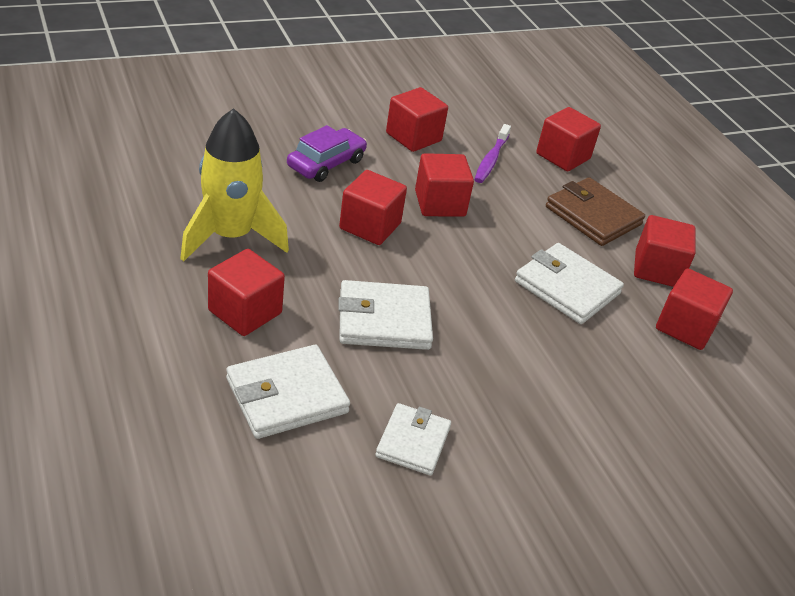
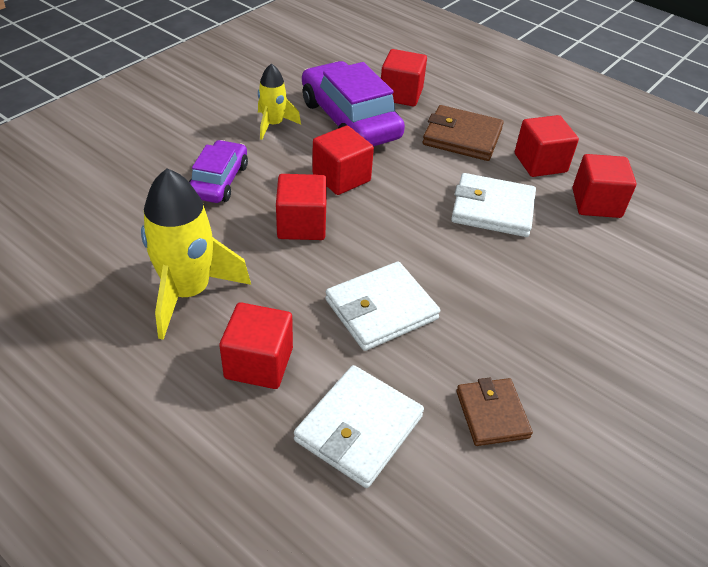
camera: 25 degrees left, 5 degrees up
white wallet [375,403,451,475] -> brown wallet [456,378,533,446]
red cube [386,87,448,152] -> yellow rocket [258,63,301,140]
purple toothbrush [474,124,511,183] -> purple car [302,61,405,146]

